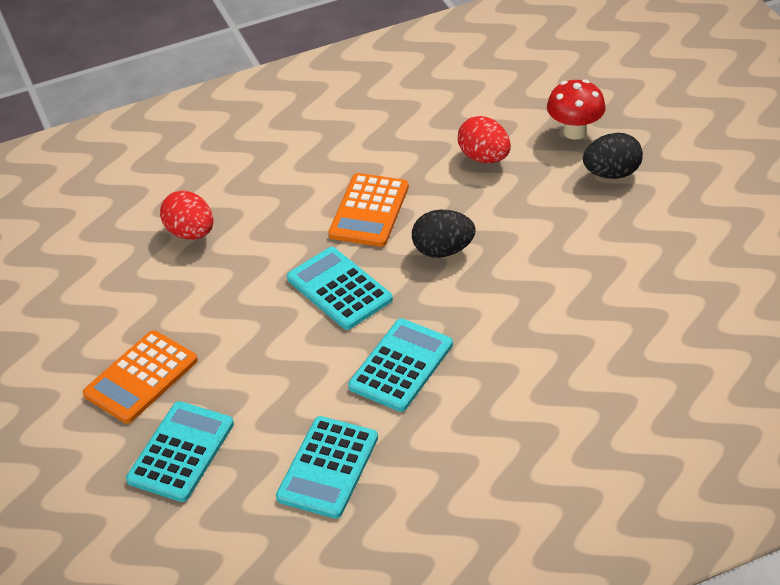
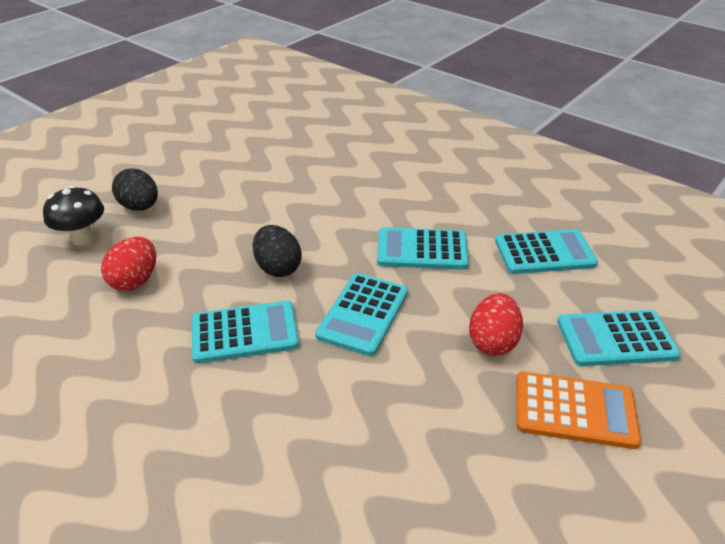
camera: 120 degrees left, 5 degrees down
red egg [160,190,213,240] -> red egg moved to [469,293,523,356]
orange calculator [328,173,409,247] -> turquoise calculator [192,301,299,364]
red mushroom [547,79,606,140] -> black mushroom [43,186,104,246]

